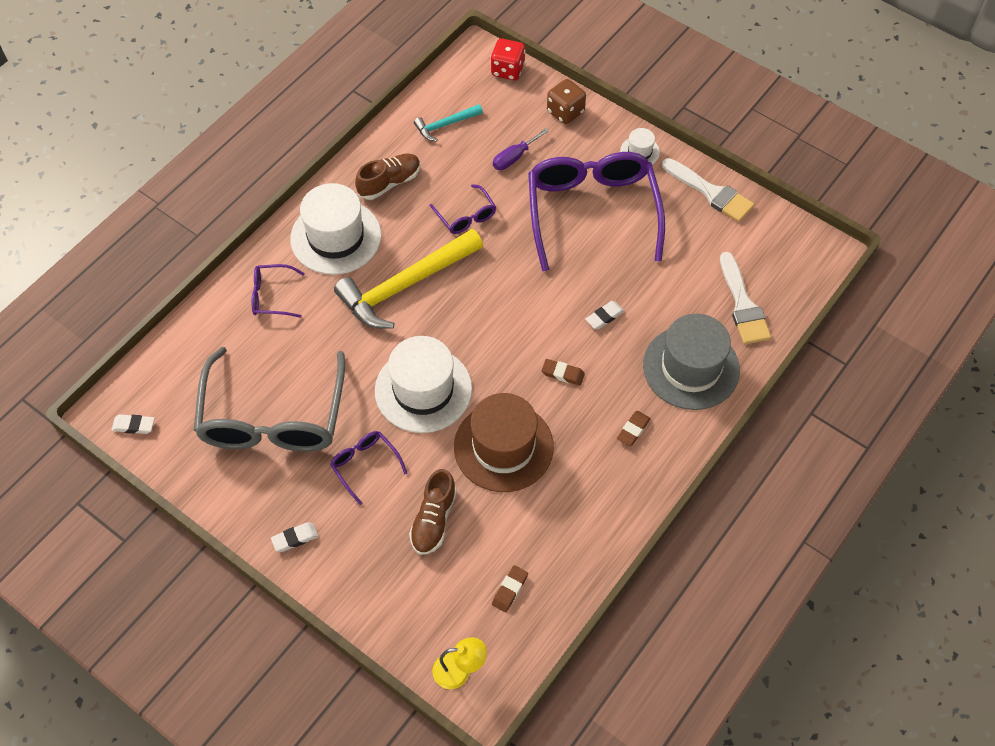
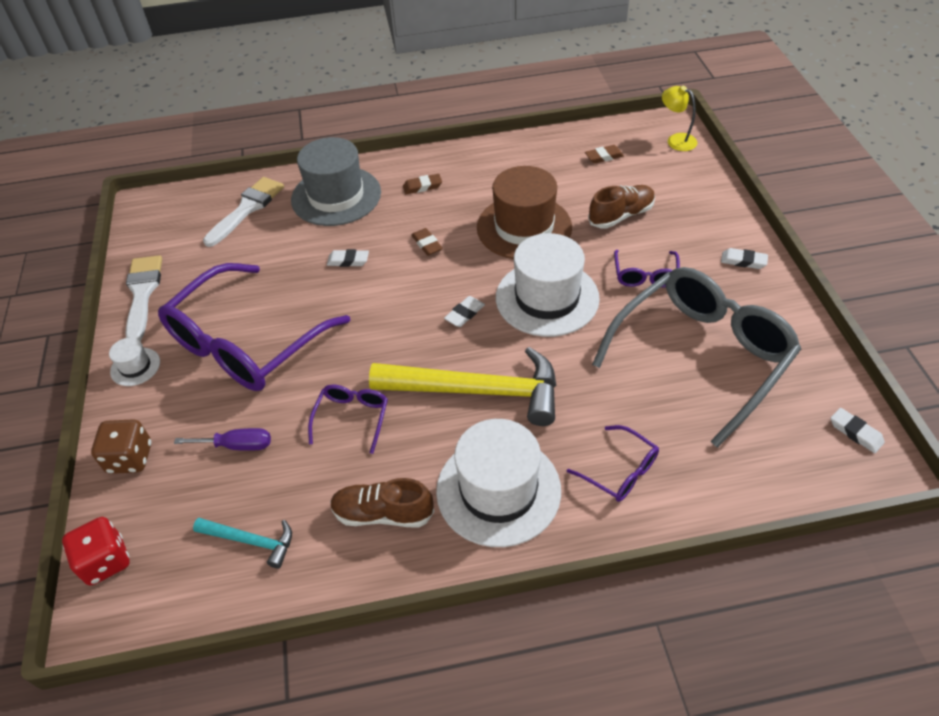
camera: 135 degrees left, 10 degrees down
none -> white eraser [444,296,485,327]

